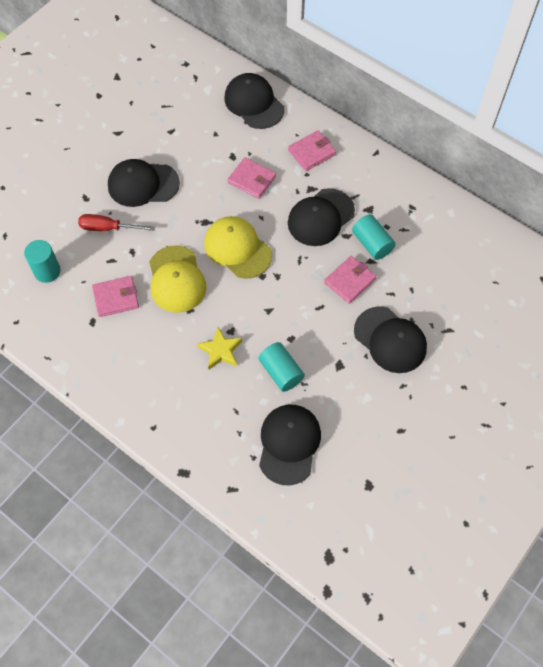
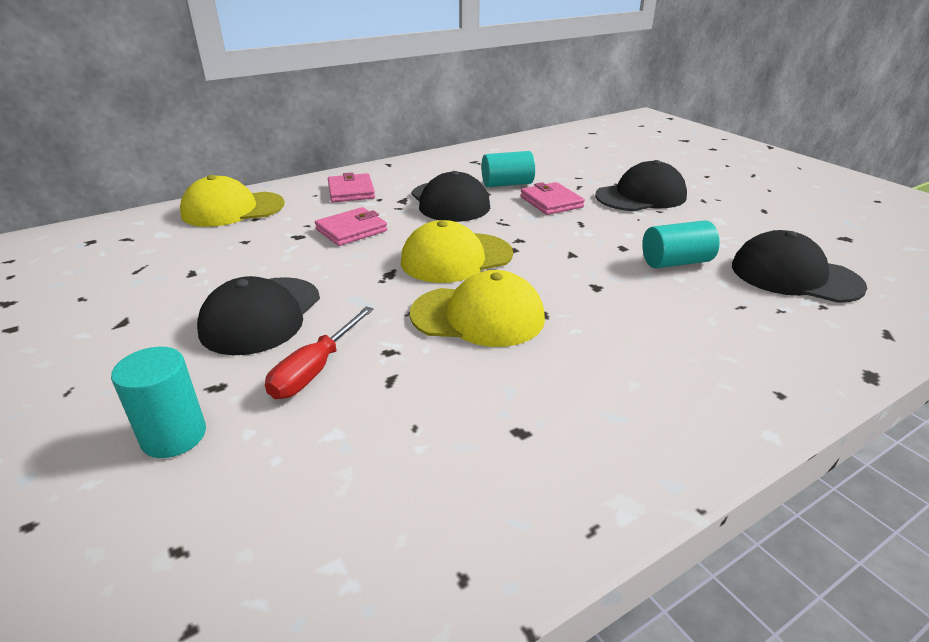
camera: 70 degrees left, 30 degrees down
turquoise cylinder [24,240,60,283] -> turquoise cylinder moved to [111,347,206,458]
pink wallet [92,276,139,317] -> none
yellow star [197,327,242,370] -> none
black cap [224,73,284,129] -> yellow cap [180,175,285,227]

